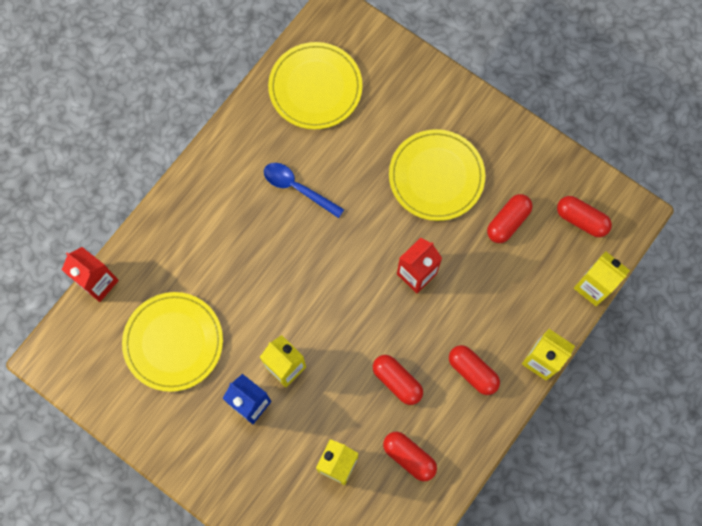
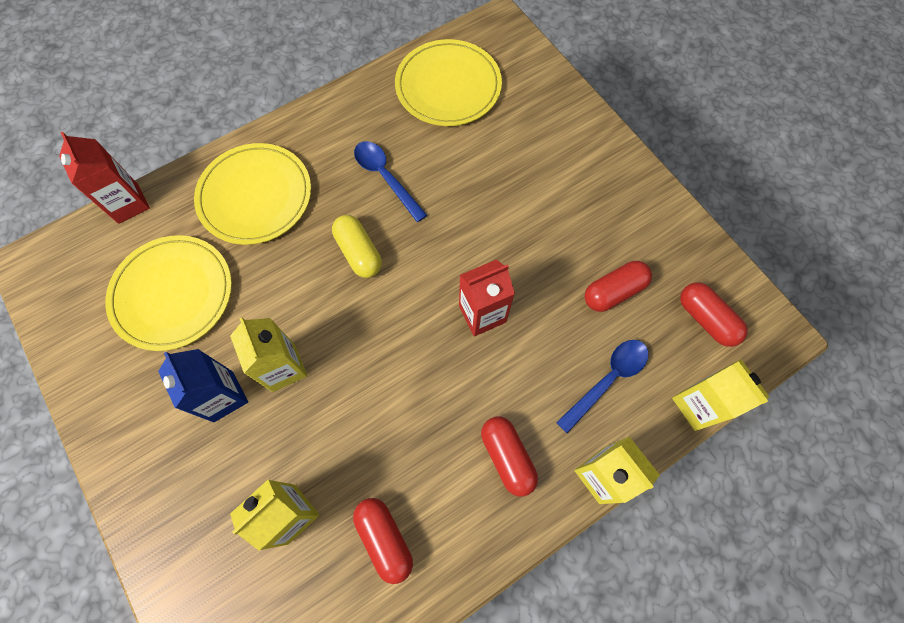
camera: 20 degrees right, 5 degrees down
red capsule [373,355,423,405] -> none
yellow plate [389,129,485,221] -> yellow plate moved to [194,143,311,245]
none -> yellow capsule [332,215,382,278]
none -> blue spoon [556,340,648,433]

